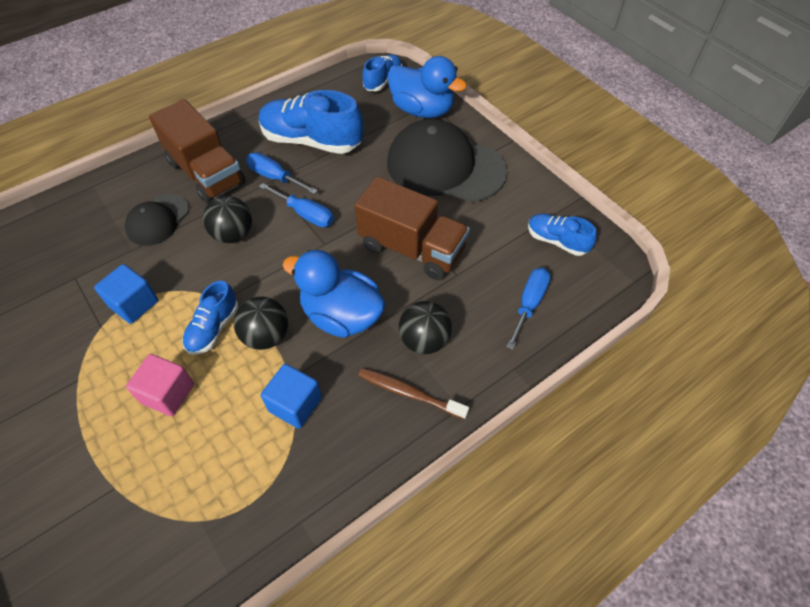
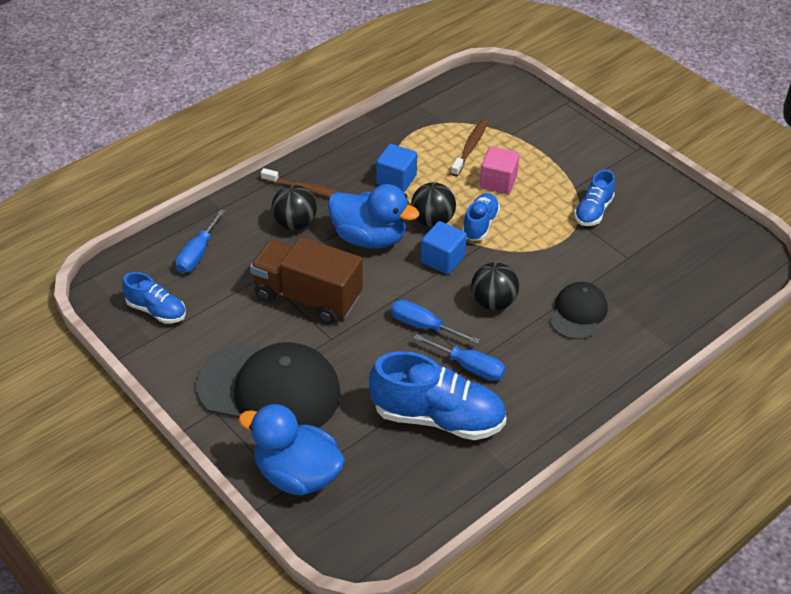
camera: 175 degrees right, 10 degrees down
blue cube [94,264,158,324] -> blue cube moved to [421,221,467,274]
brown truck [149,99,246,203] -> none
blue shoe [363,55,402,91] -> blue shoe moved to [574,169,615,226]
none -> brown toothbrush [451,120,488,176]

